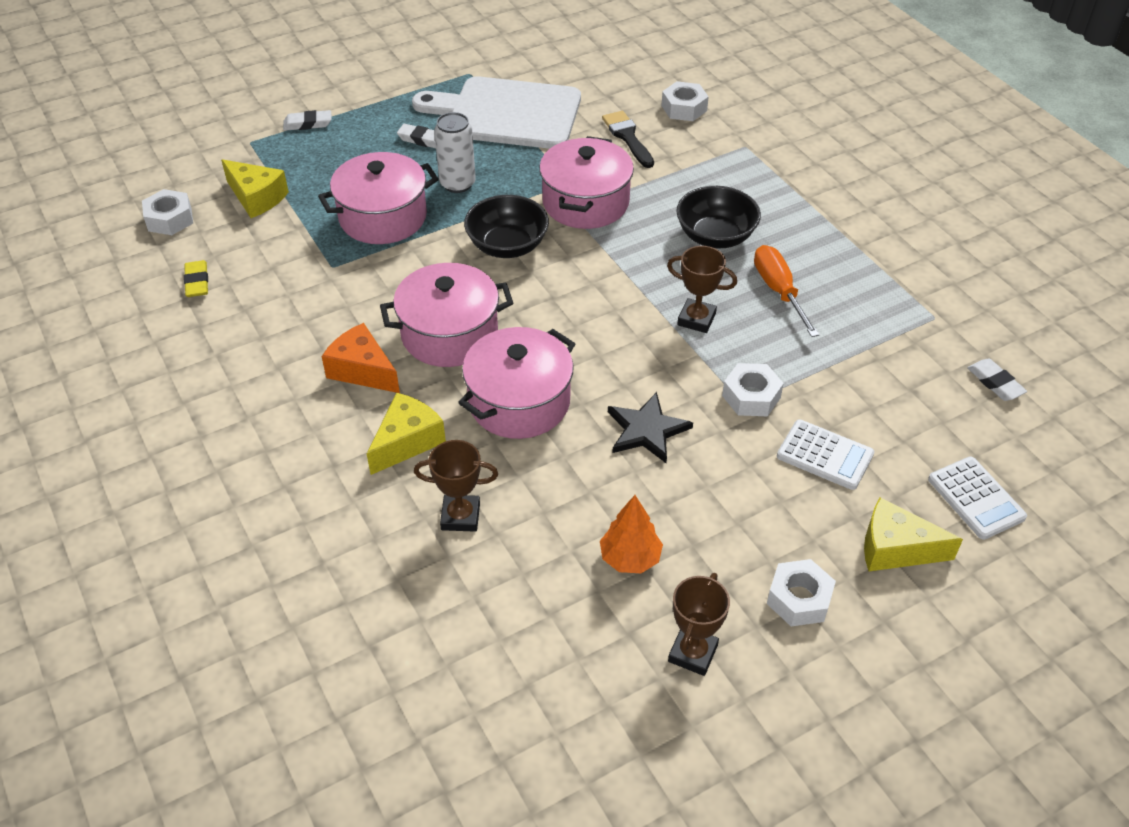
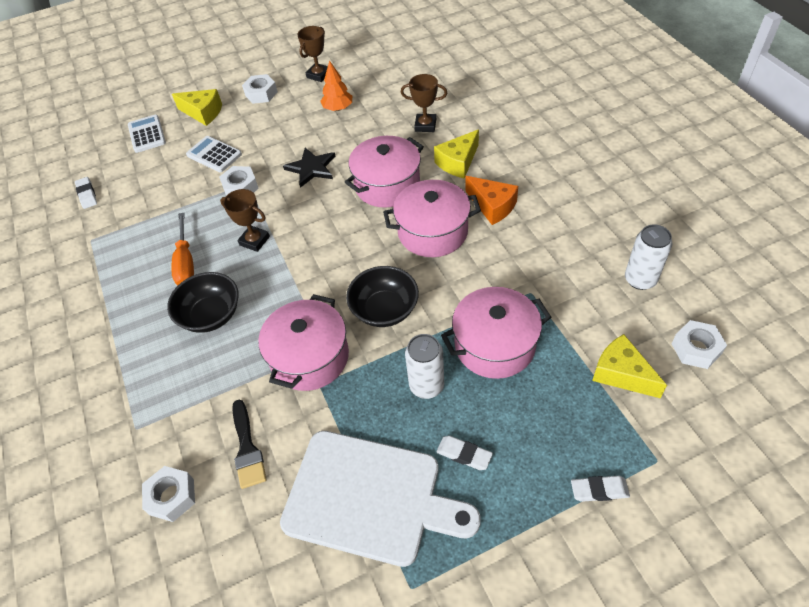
camera: 170 degrees left, 5 degrees up
yellow eraser [184,260,208,297] -> white can [625,224,672,290]

